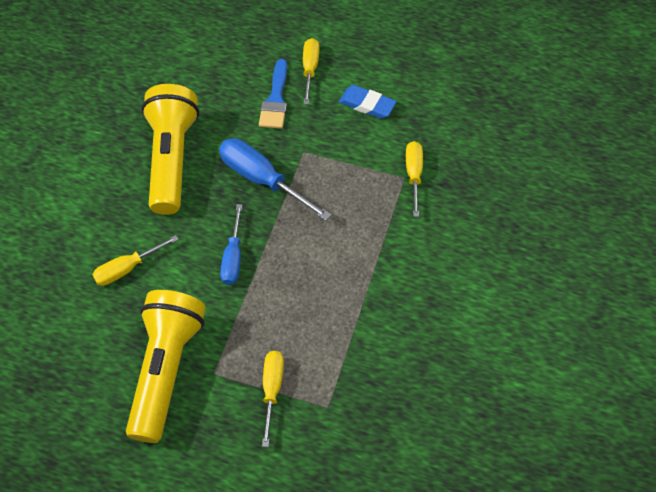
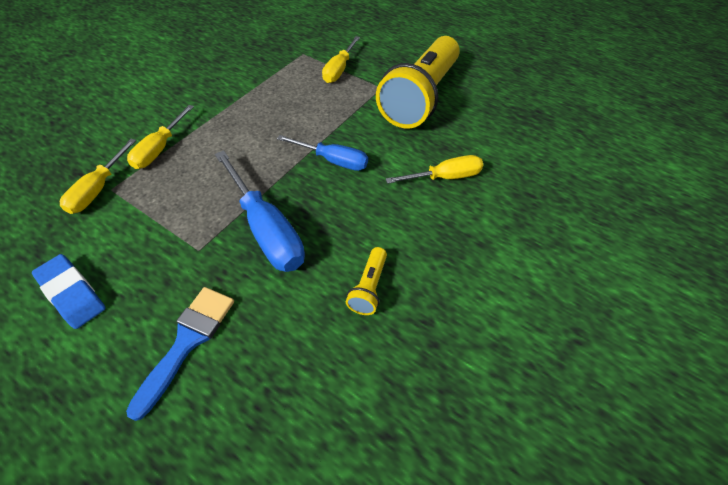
camera: 165 degrees left, 5 degrees down
yellow flashlight [141,84,199,215] -> yellow flashlight [346,247,387,315], size x0.40
blue screwdriver [220,204,242,285] -> blue screwdriver turned 90 degrees clockwise [277,135,368,171]
yellow screwdriver [303,38,319,104] -> yellow screwdriver moved to [127,105,194,169]

